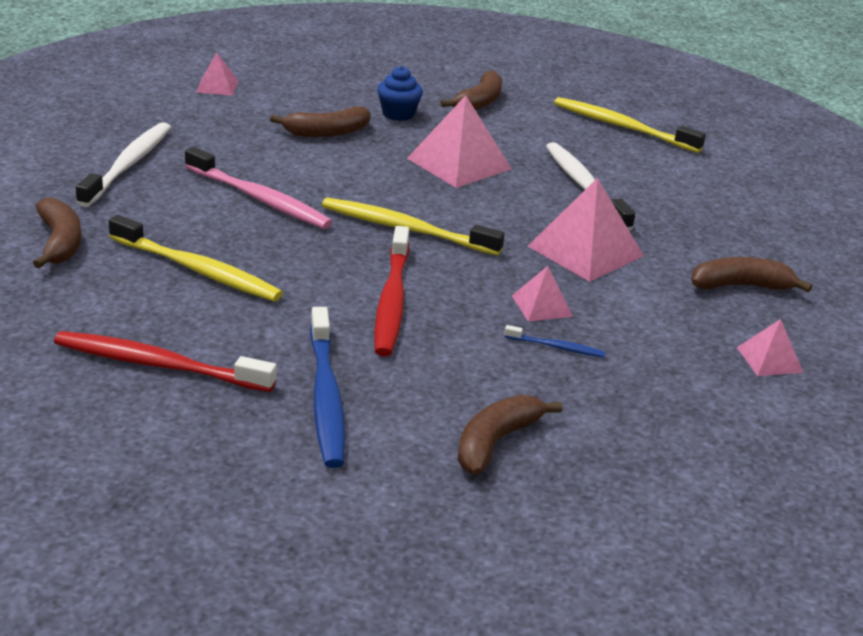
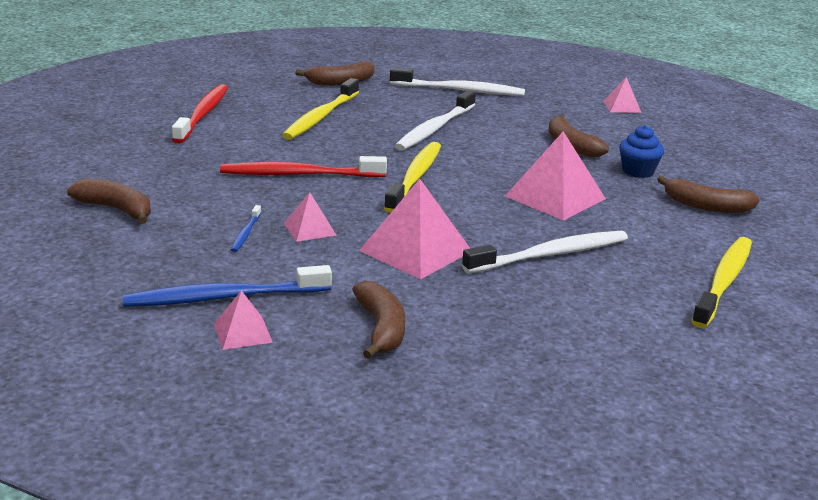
camera: 85 degrees right, 5 degrees down
pink toothbrush [185,147,333,229] -> white toothbrush [395,90,476,151]
blue toothbrush [310,307,345,468] -> blue toothbrush moved to [123,265,332,307]

